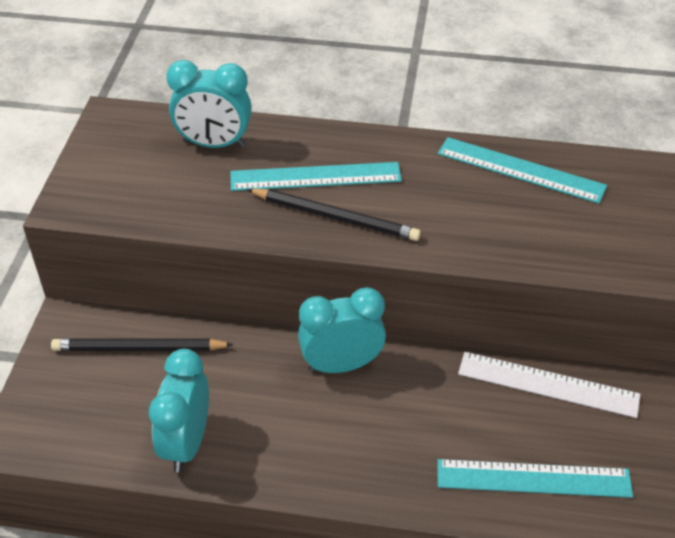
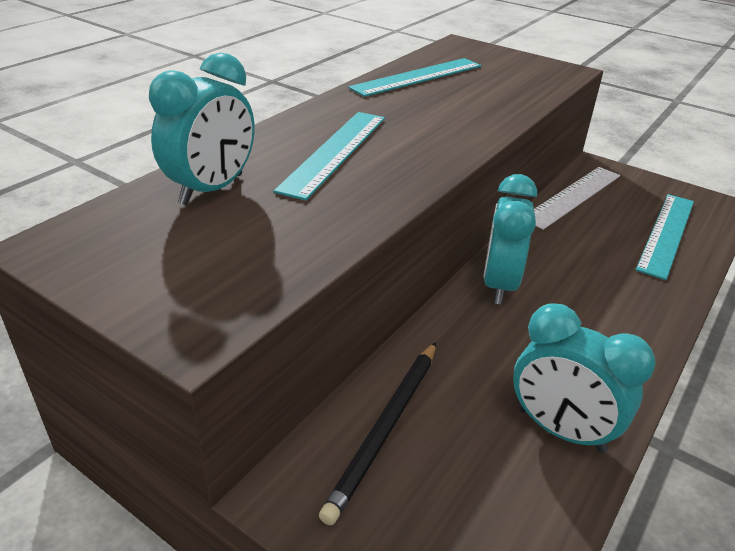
camera: 65 degrees left, 10 degrees down
black pencil [247,189,421,241] -> none

